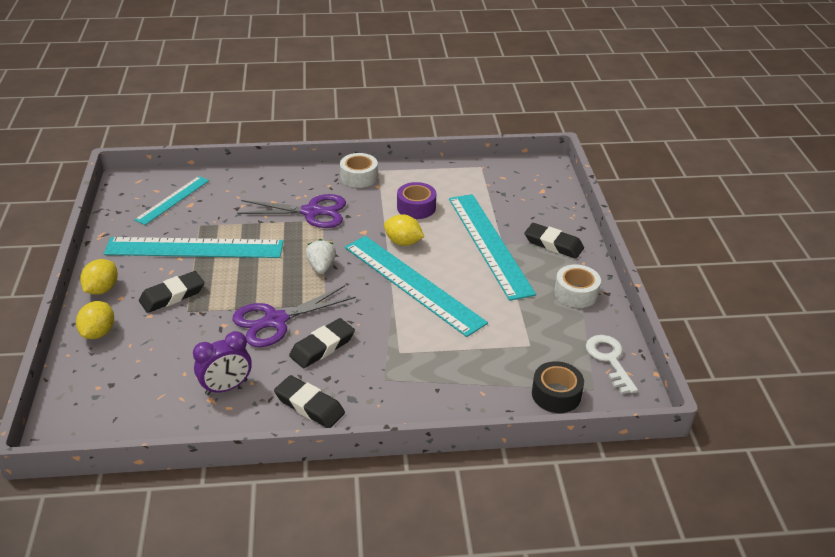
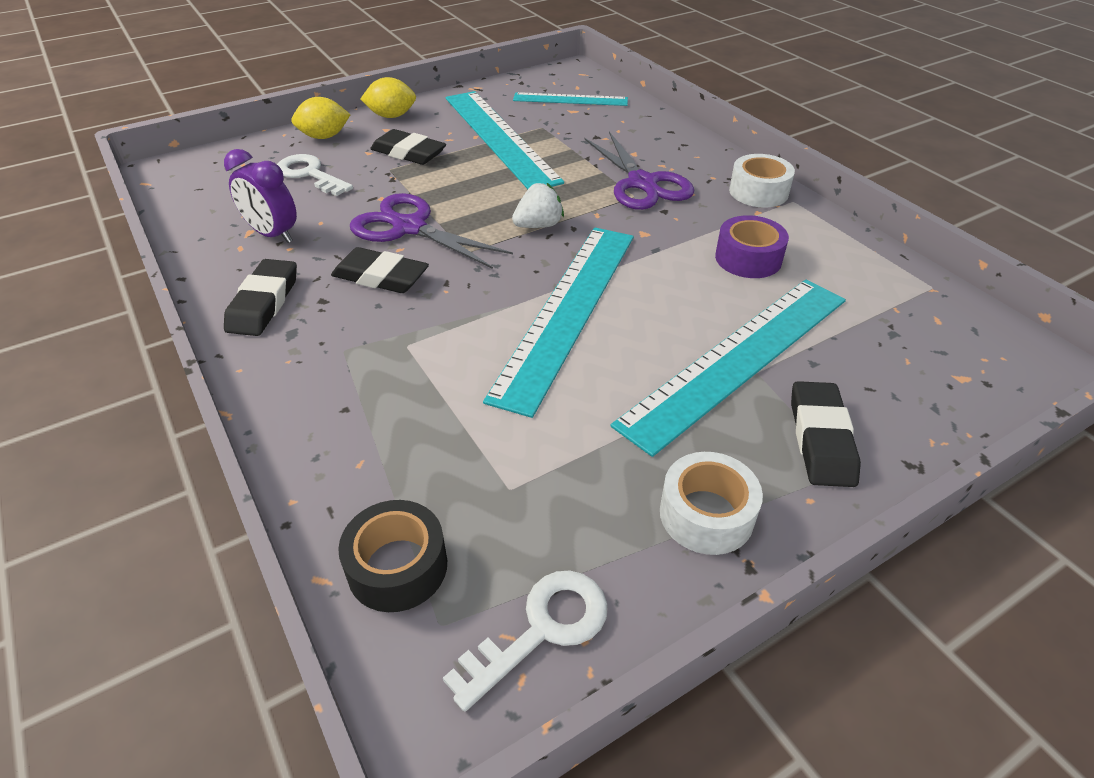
camera: 65 degrees right, 5 degrees up
yellow lemon [384,214,424,246] -> none
none -> white key [277,154,353,196]

